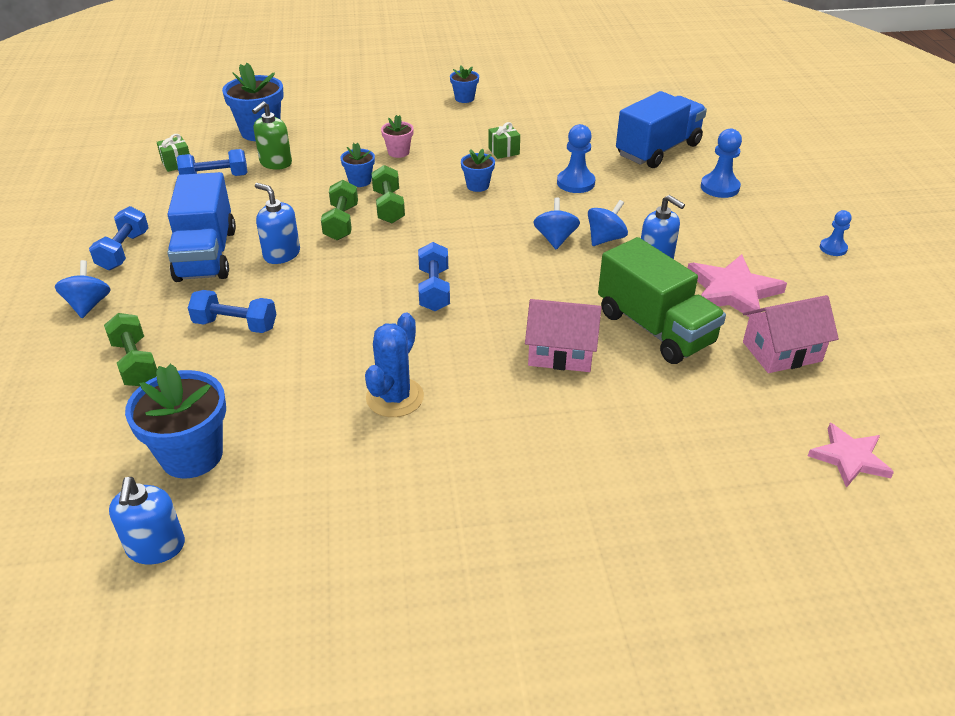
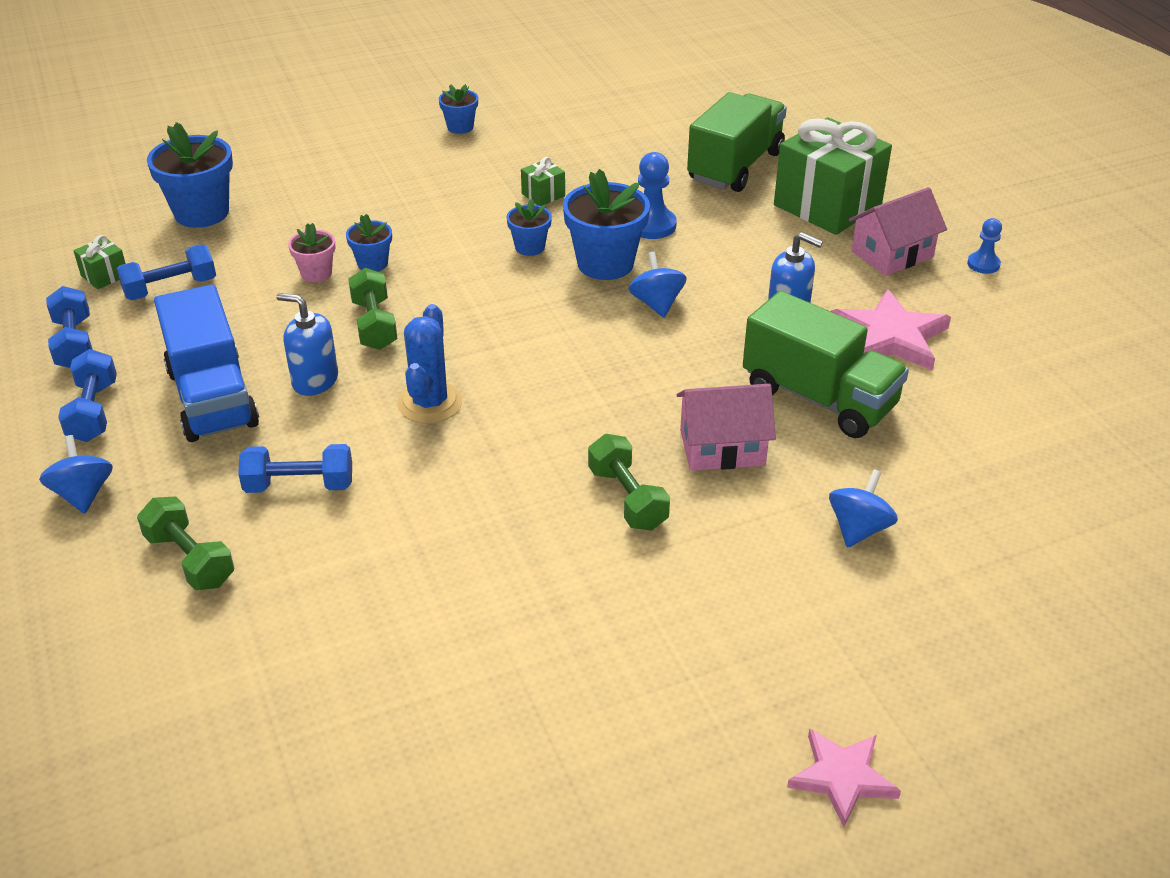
camera: 15 degrees left, 0 degrees up
blue soap dispenser [109,477,185,564] -> none
blue flower pot [125,364,226,479] -> blue flower pot moved to [563,169,650,280]
green soap dispenser [252,101,292,170] -> none
blue cactus [365,313,424,417] -> blue cactus moved to [397,304,463,423]
green dumbbell [371,165,405,223] -> green dumbbell moved to [588,434,670,530]
pink flower pot [381,115,414,158] -> pink flower pot moved to [288,223,335,282]
blue dumbbell [418,242,450,311] -> blue dumbbell moved to [46,286,93,368]
blue spinning top [588,200,628,246] -> blue spinning top moved to [829,469,898,548]
blue truck [616,91,707,168] -> green truck [687,92,787,192]
blue pawn [701,129,742,198] -> green gift [774,117,892,235]
pink house [743,295,839,373] -> pink house moved to [849,187,947,276]
pink star [808,423,894,488] -> pink star moved to [787,728,901,828]

